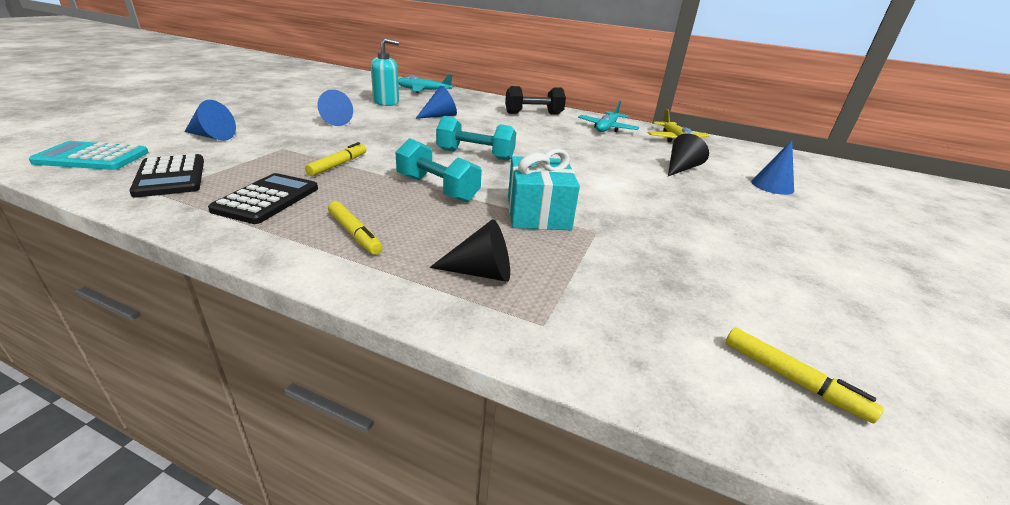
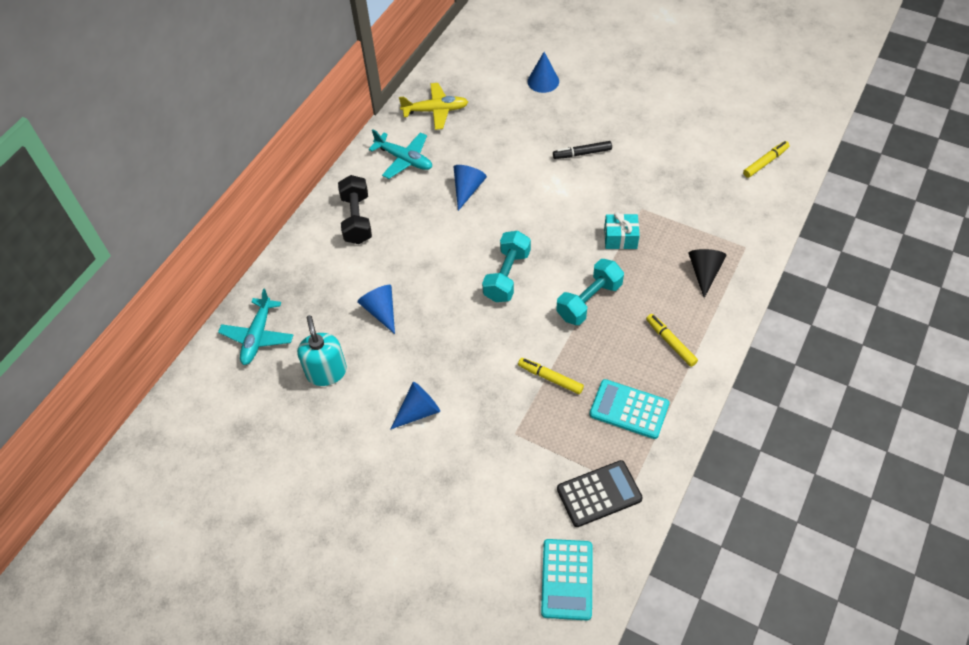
camera: 80 degrees left, 25 degrees up
blue cone [184,100,236,141] -> blue cone moved to [454,165,487,211]
black calculator [208,173,318,224] -> turquoise calculator [589,379,670,439]
yellow marker [328,201,383,255] -> yellow marker turned 90 degrees counterclockwise [646,314,698,367]
turquoise gift [508,149,580,230] -> turquoise gift [604,212,640,249], size x0.64
black cone [668,133,709,176] -> none
none -> black marker [553,141,612,159]

